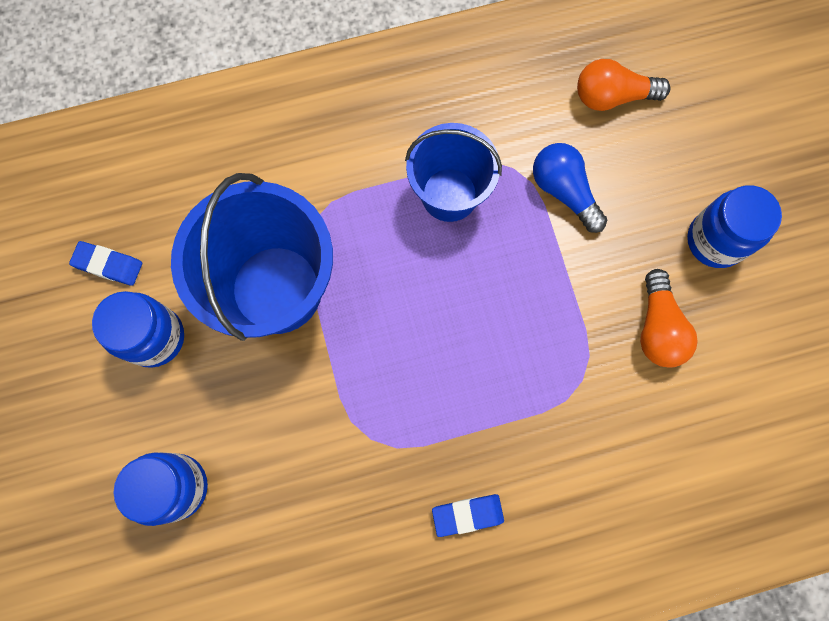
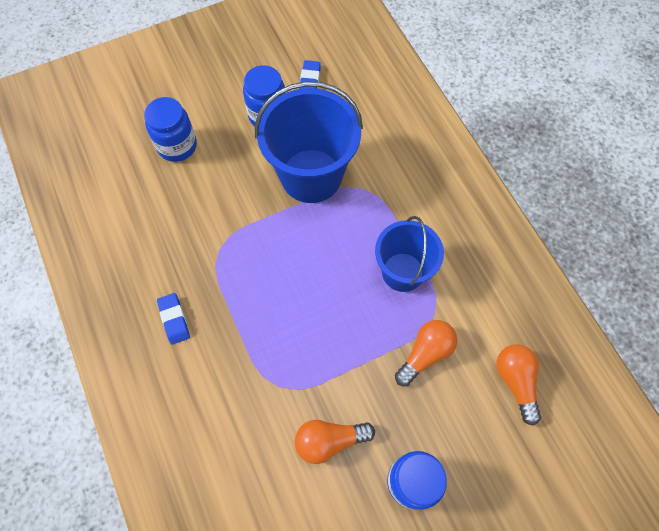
camera: 80 degrees right, 10 degrees down
blue light bulb [533,143,607,233] -> orange light bulb [395,320,457,386]

